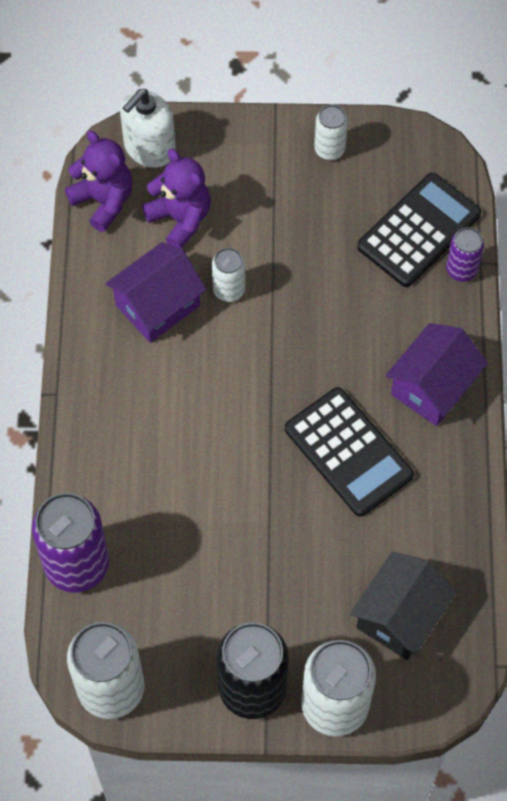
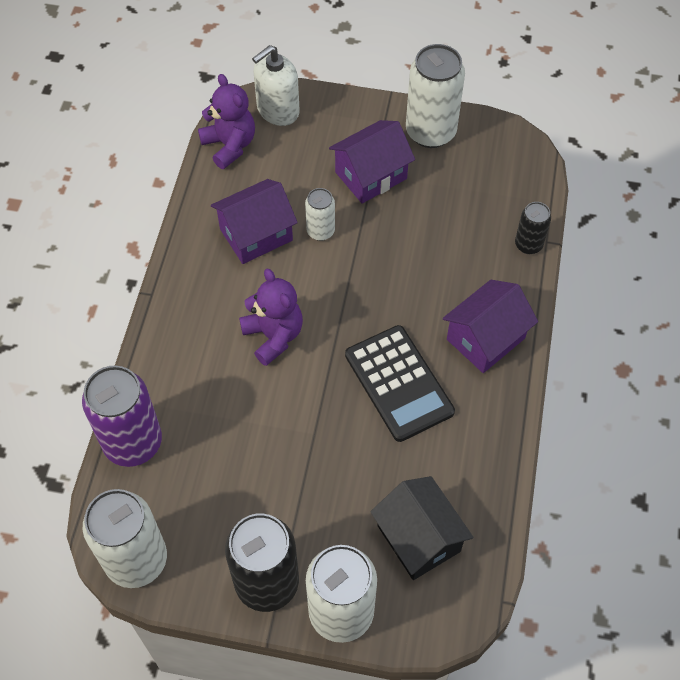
camera: 10 degrees right, 5 degrees down
purple teddy bear [142,149,211,249] -> purple teddy bear moved to [239,269,303,366]
white can [314,105,348,160] -> white can [406,44,465,148], size x1.90
black house [350,552,457,660] -> black house turned 75 degrees counterclockwise [370,476,473,580]
black calculator [357,173,481,287] -> none
purple can [446,227,484,282] -> black can [515,202,551,254]
none -> purple house [329,120,415,204]

